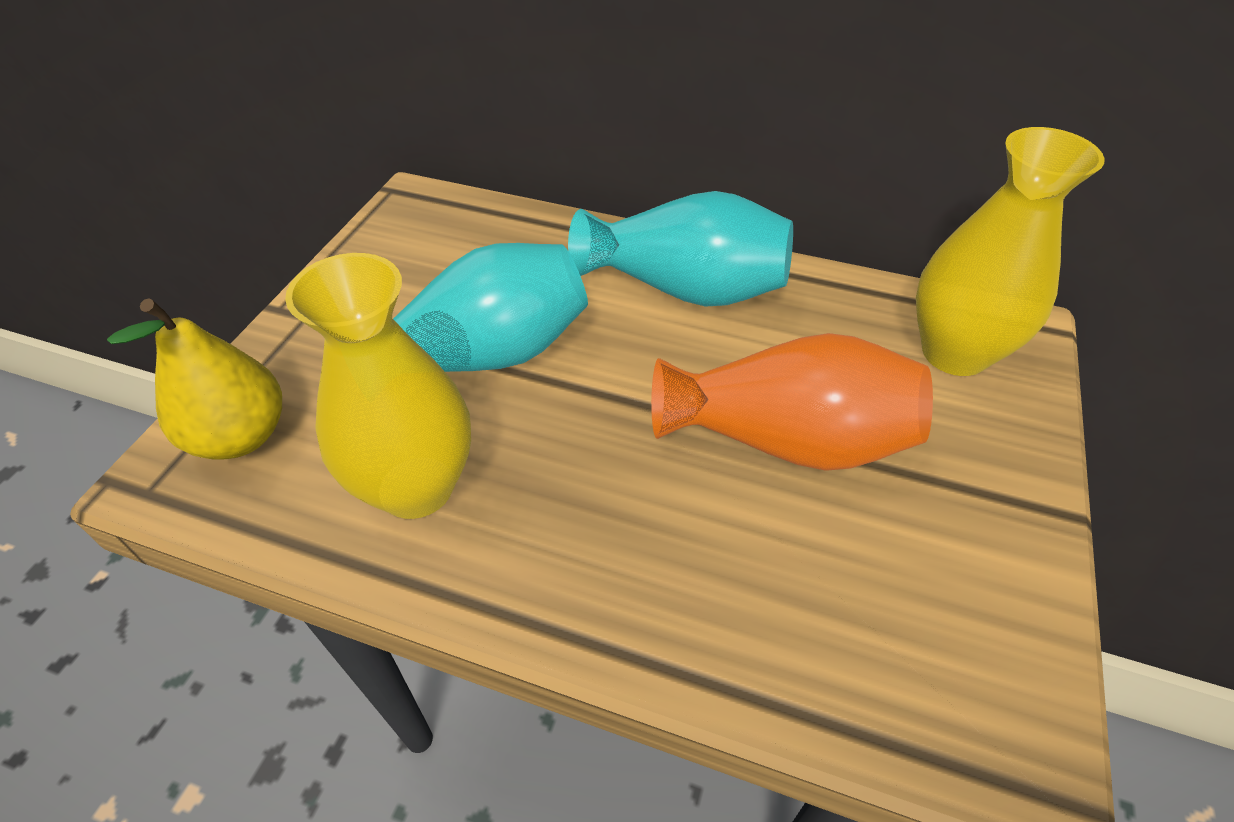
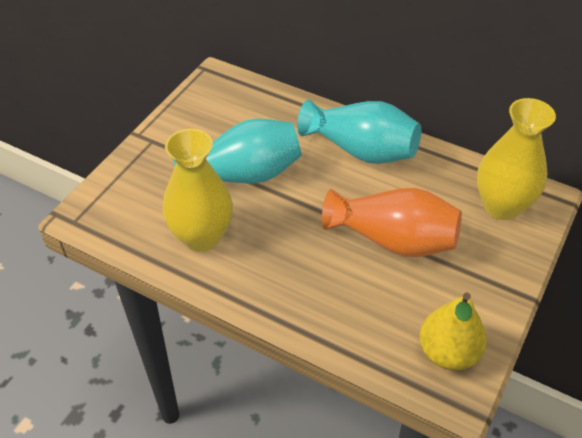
camera: 10 degrees right, 0 degrees up
yellow pear [107,299,282,460] -> yellow pear moved to [420,292,487,370]

